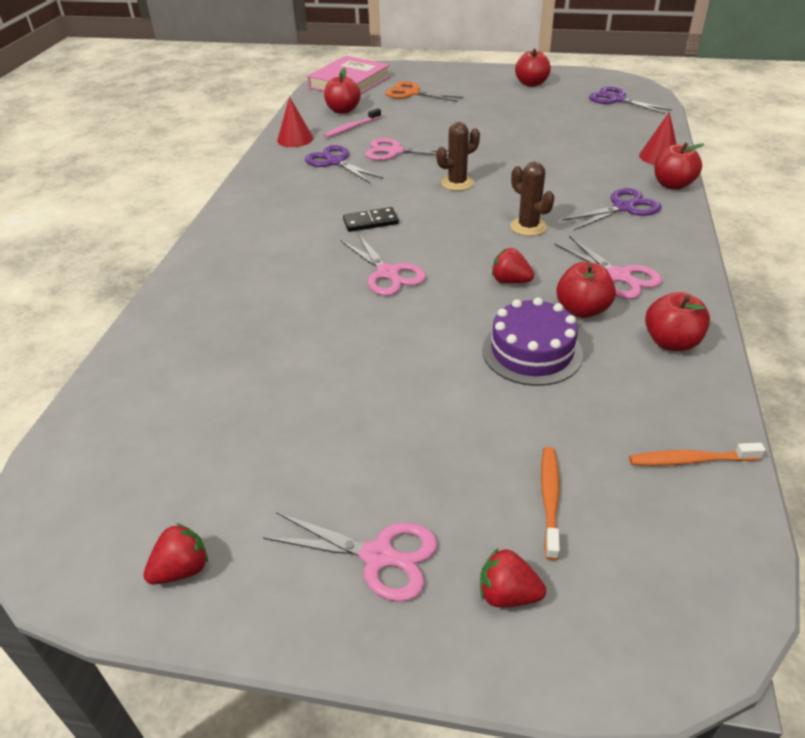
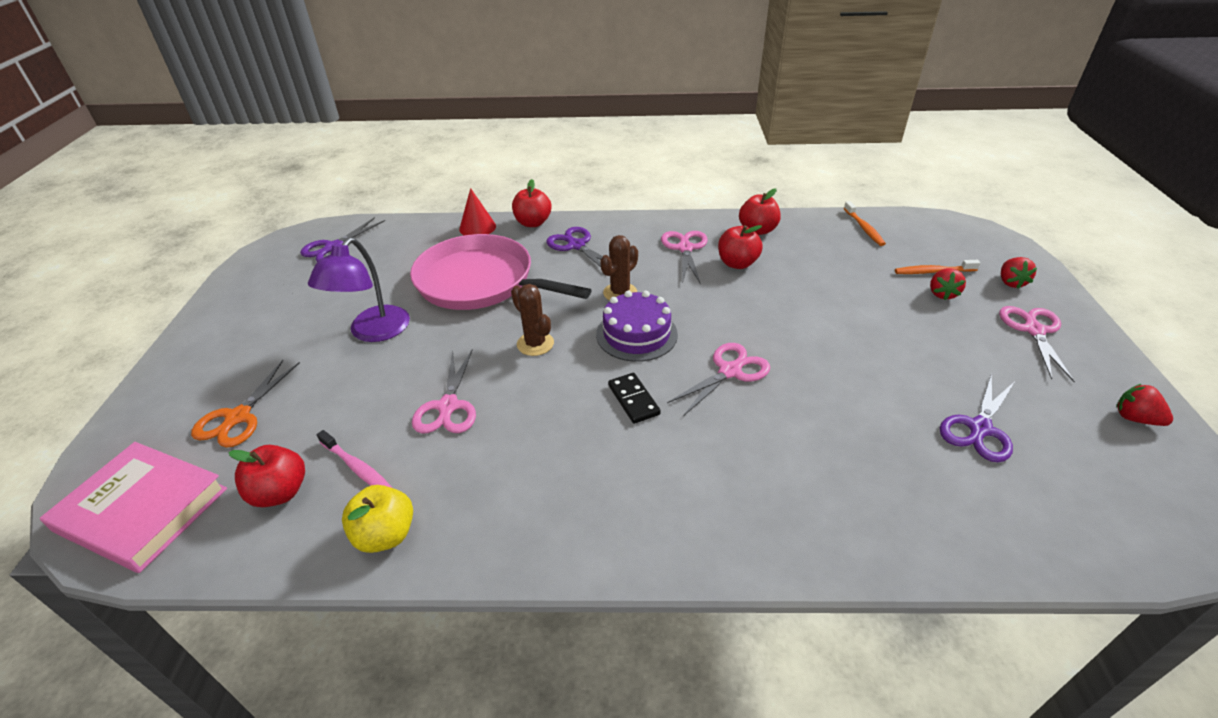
camera: 100 degrees left, 0 degrees up
red cone [277,97,313,147] -> yellow apple [342,485,413,553]
purple scissors [305,145,383,183] -> purple scissors moved to [940,373,1015,462]
purple cake [482,297,583,386] -> purple cake moved to [596,291,678,362]
red strawberry [492,248,534,283] -> red strawberry moved to [930,268,966,300]
red apple [515,49,551,87] -> none
pink scissors [554,236,662,299] -> pink scissors turned 45 degrees counterclockwise [661,231,708,284]
none -> purple lamp [308,238,410,342]
none -> pink pan [410,234,591,310]

